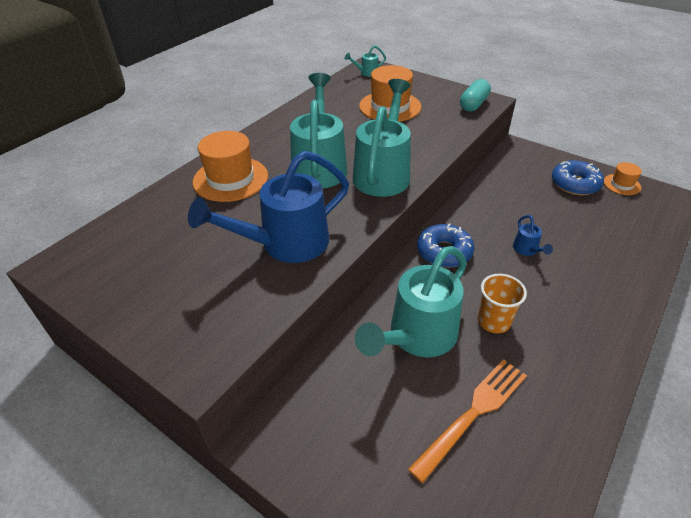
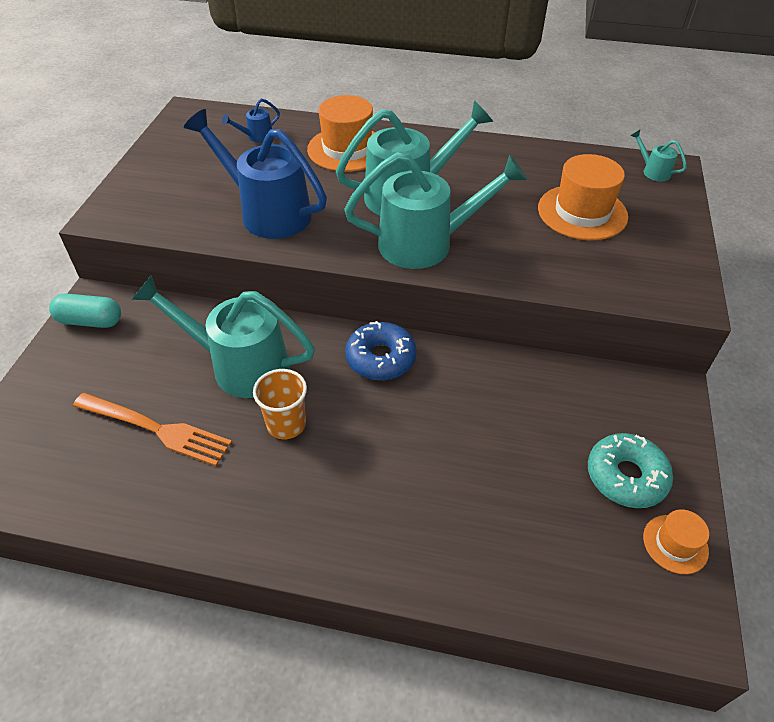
camera: 65 degrees right, 5 degrees up
turquoise capsule [460,79,491,112] -> turquoise capsule moved to [49,294,121,328]
blue watering can [513,215,553,256] -> blue watering can moved to [222,98,280,142]
blue donut [552,160,604,196] -> turquoise donut [588,433,673,508]

